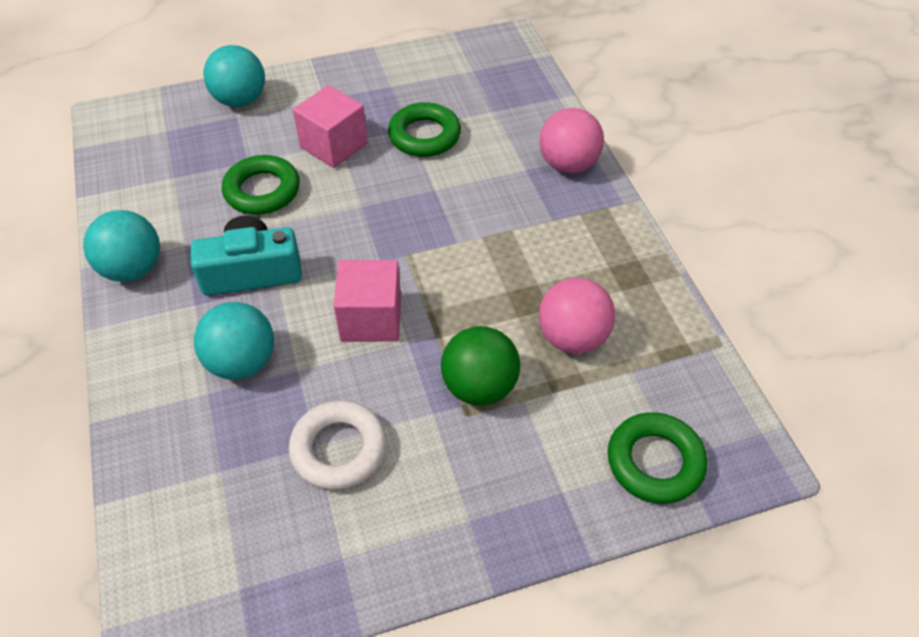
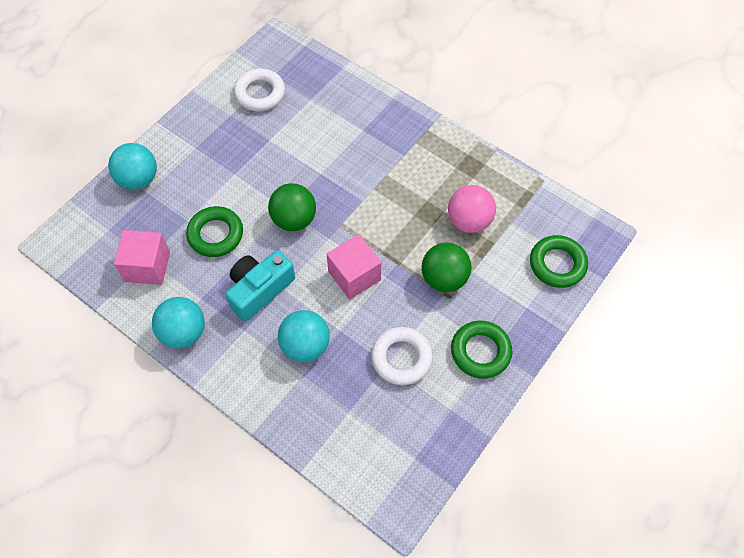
camera: 35 degrees left, 10 degrees up
pink cube [293,85,368,168] -> pink cube moved to [114,230,170,285]
green ring [388,102,461,157] -> green ring moved to [451,321,512,379]
pink ball [539,108,604,173] -> none
none -> white ring [234,69,285,111]
none -> green ball [268,183,316,231]

